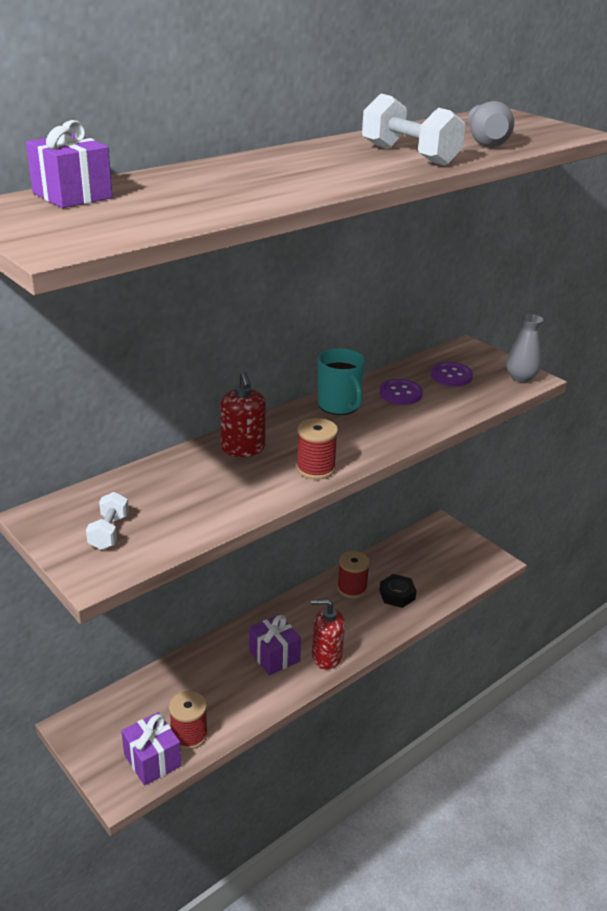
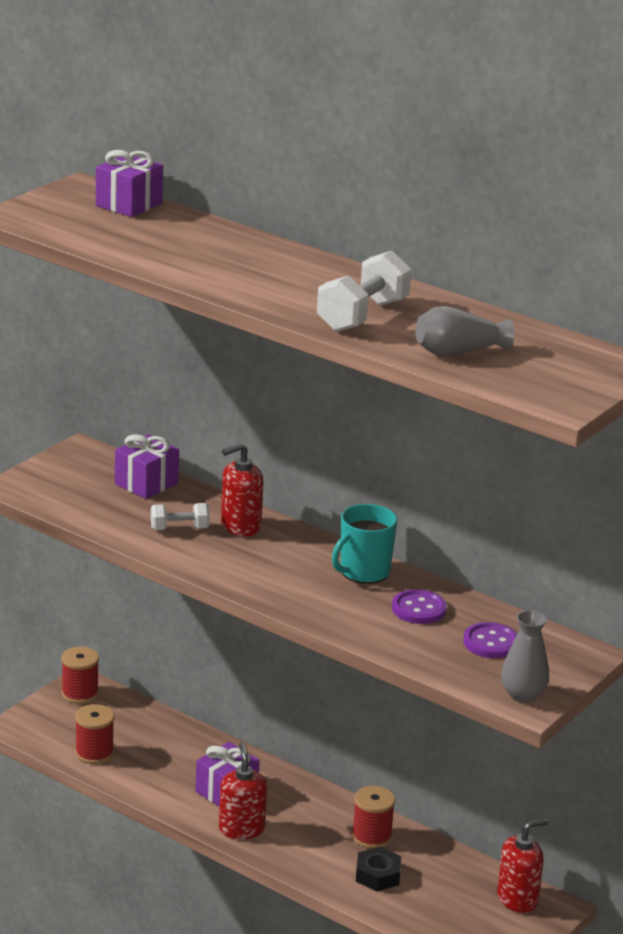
camera: 75 degrees right, 5 degrees down
white dumbbell [86,492,129,550] -> white dumbbell moved to [151,503,209,530]
purple gift [121,712,182,786] -> purple gift moved to [115,434,179,499]
red spool [296,418,338,480] -> red spool moved to [61,646,99,704]
none -> red soap dispenser [497,819,548,913]

